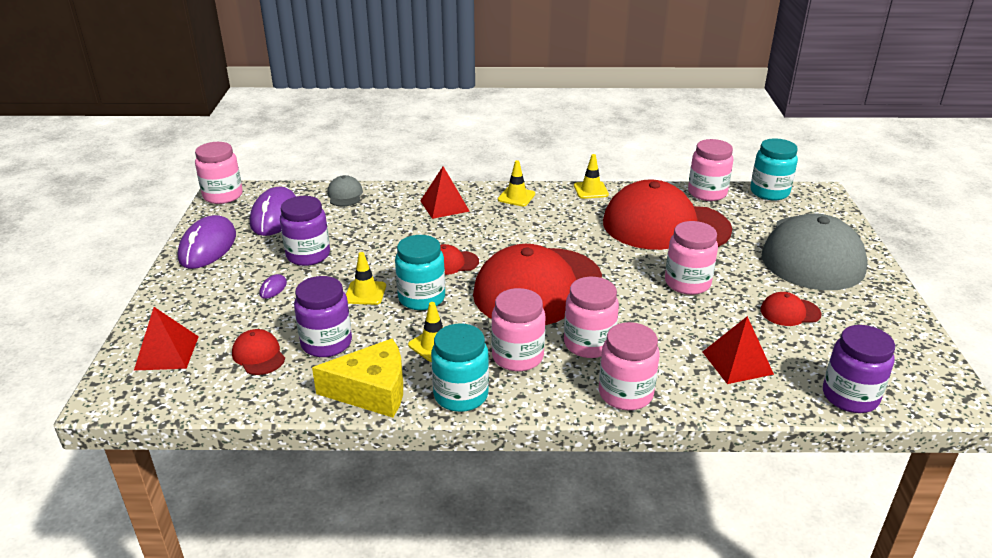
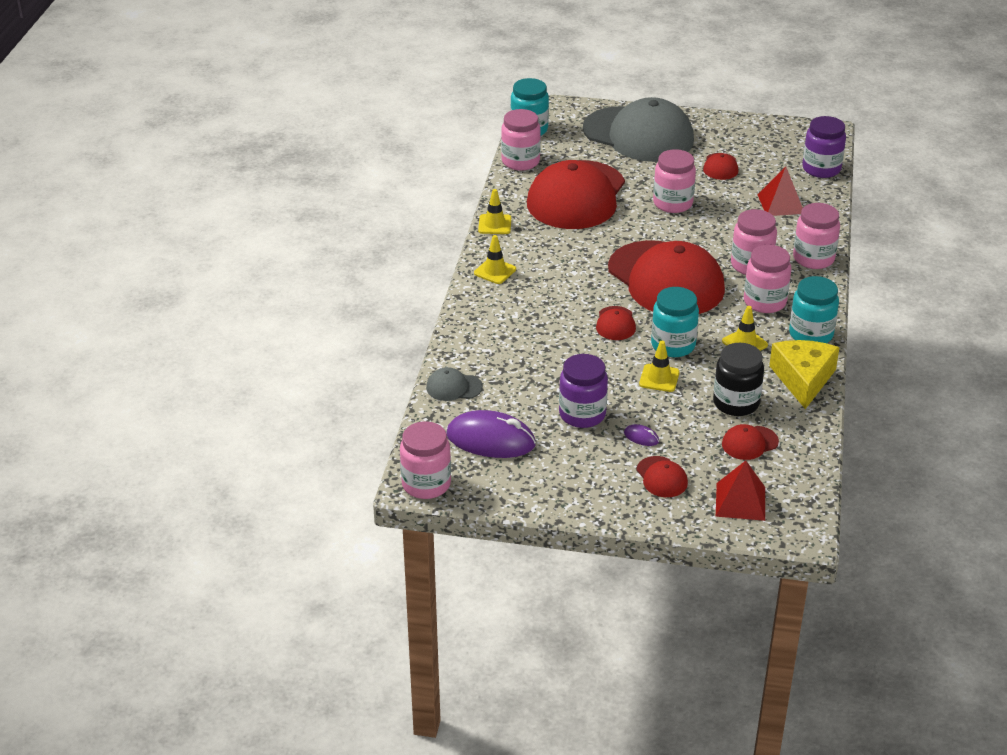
camera: 80 degrees left, 5 degrees up
purple mouse [178,215,236,269] -> none
purple jar [294,276,352,357] -> black jar [713,343,764,416]
red pyramid [420,166,470,219] -> none
none -> red cap [636,456,688,497]

